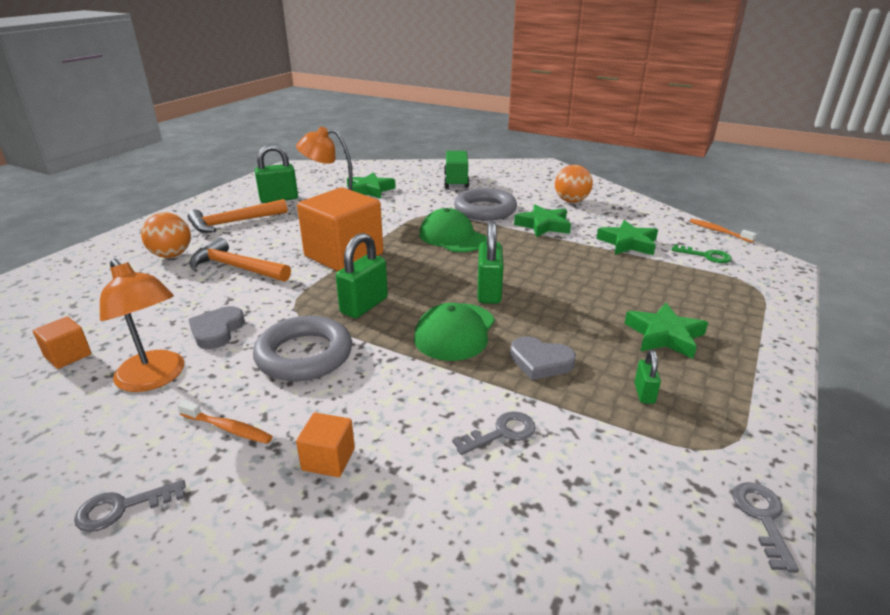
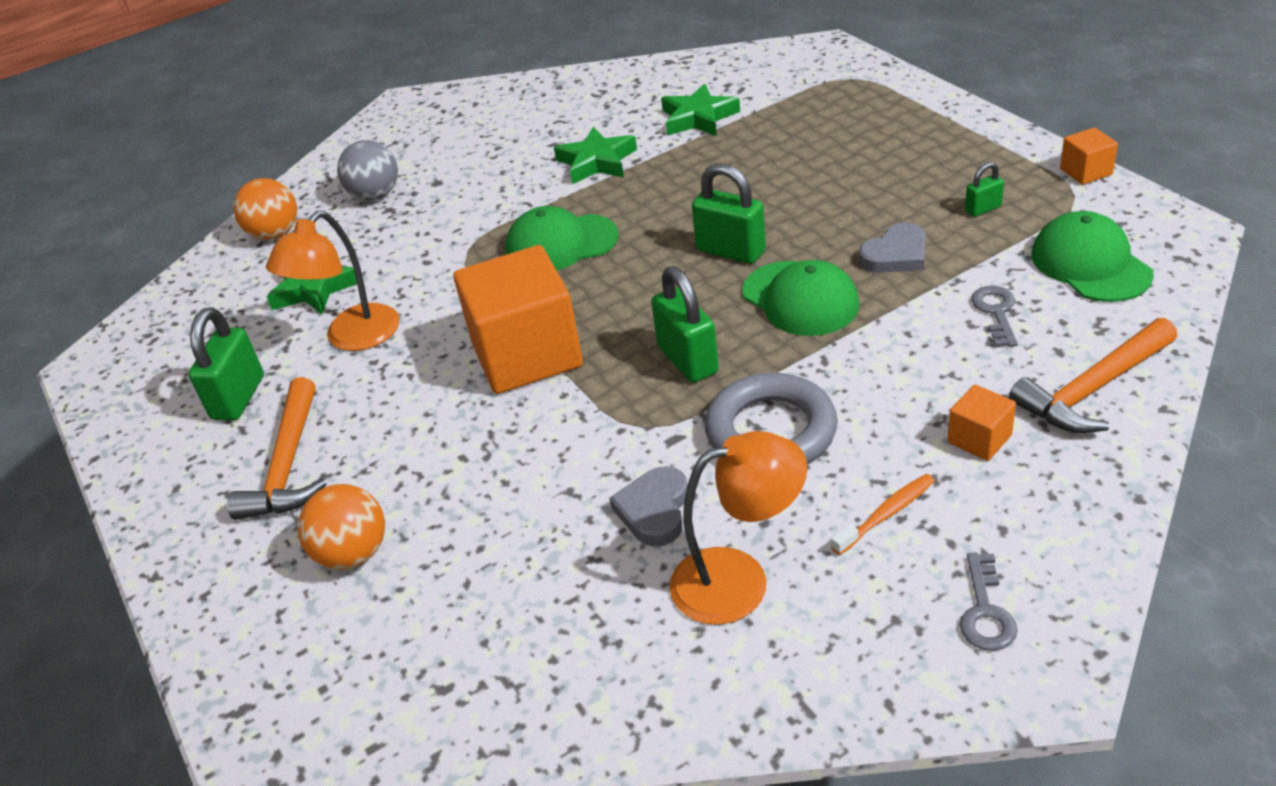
camera: 55 degrees left, 10 degrees up
orange cube [33,316,91,369] -> orange cube moved to [1060,127,1118,185]
grey heart [188,306,245,349] -> grey heart turned 60 degrees clockwise [609,466,687,547]
orange hammer [189,237,291,282] -> orange hammer moved to [1009,318,1177,433]
green truck [444,151,470,188] -> grey ball [337,140,398,201]
grey ring [454,188,517,221] -> none
orange ball [555,165,593,203] -> orange ball moved to [233,178,297,240]
green star [624,303,708,359] -> none
green padlock [634,350,661,404] -> green padlock turned 60 degrees counterclockwise [965,162,1004,217]
green key [672,244,732,263] -> none
orange toothbrush [690,219,757,243] -> none
grey key [733,482,799,573] -> none
none -> green cap [1031,211,1154,302]

